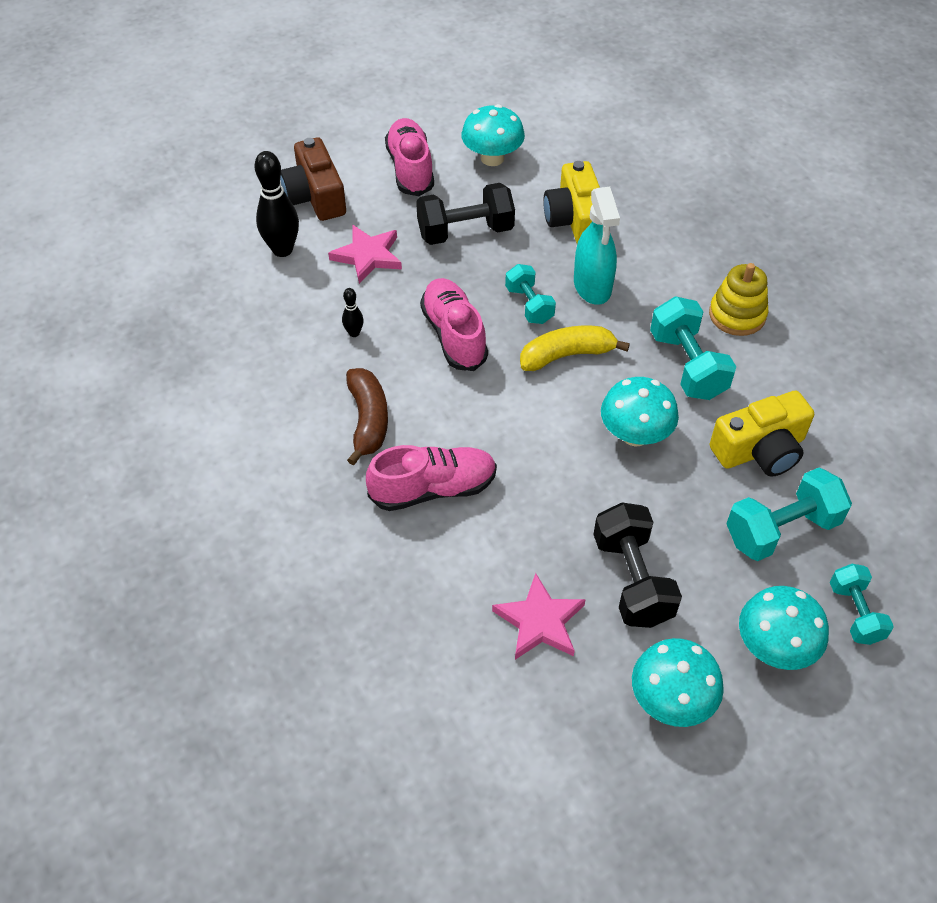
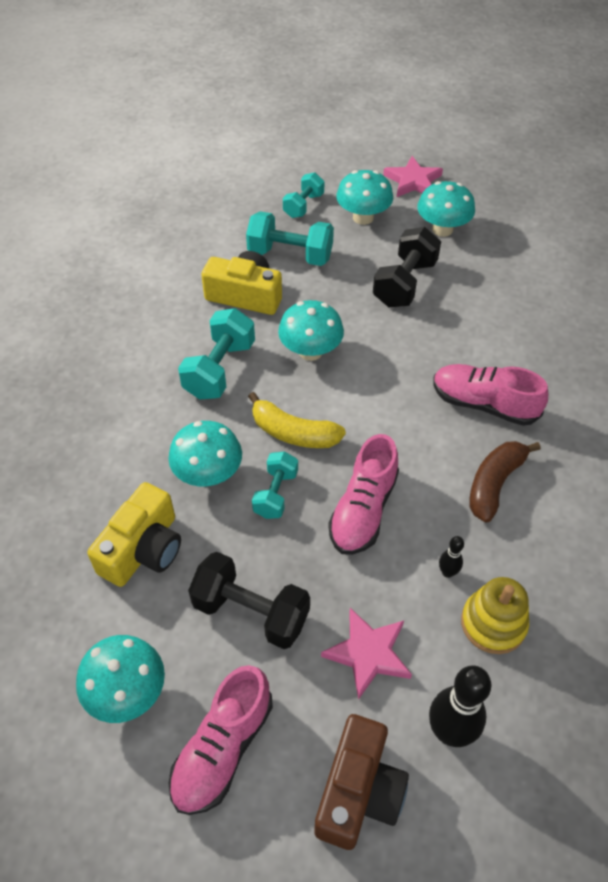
camera: 140 degrees left, 0 degrees up
pink star [492,573,586,660] -> pink star moved to [383,156,443,197]
turquoise spray bottle [574,187,620,305] -> turquoise mushroom [168,421,242,486]
yellow stacking toy [709,263,768,336] -> yellow stacking toy moved to [461,577,529,654]

